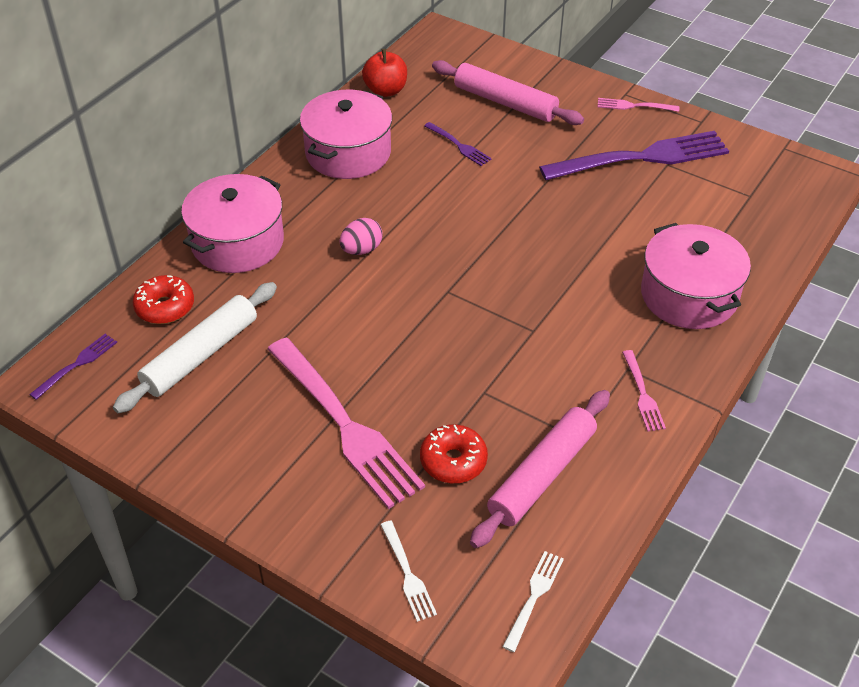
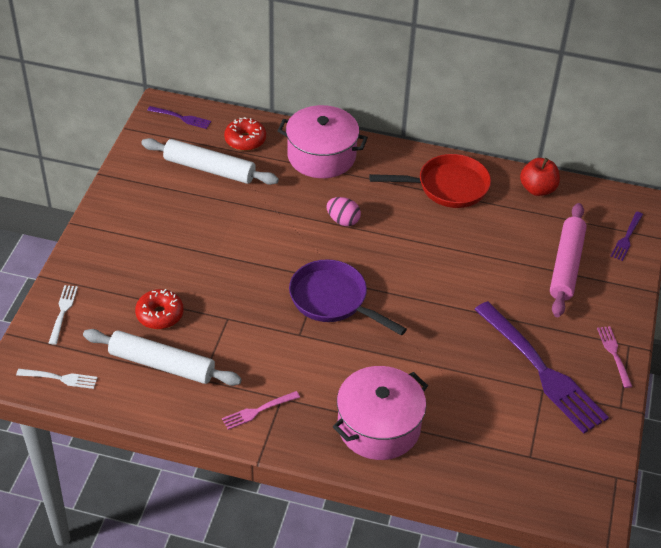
camera: 70 degrees right, 0 degrees up
pink fork [267,338,425,509] -> none
pink pot [300,90,392,179] -> red pan [369,154,491,208]
white fork [381,521,437,622] -> white fork turned 135 degrees clockwise [49,285,78,345]
purple fork [424,122,492,166] -> purple fork moved to [610,212,643,261]
pink rolling pin [470,390,610,548] -> white rolling pin [83,329,242,386]
none -> purple pan [289,259,407,336]

